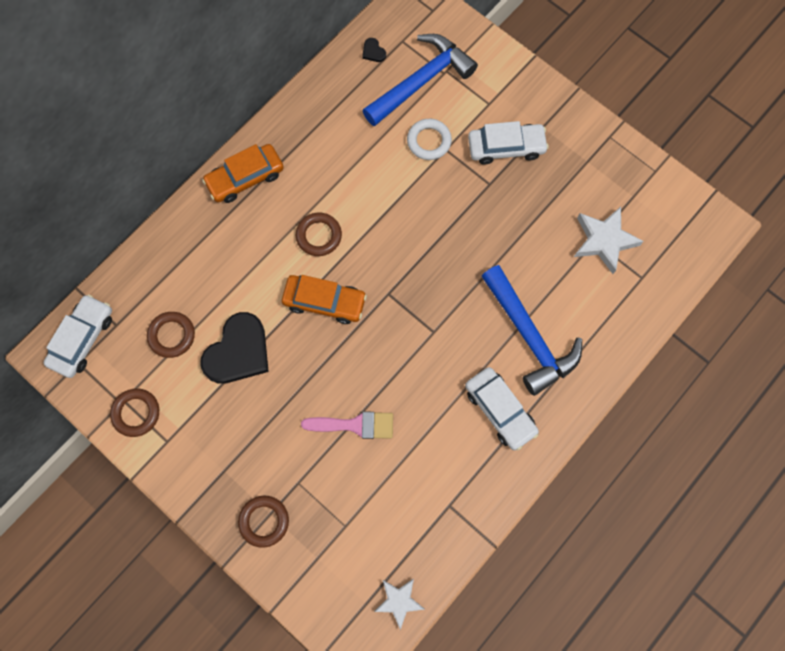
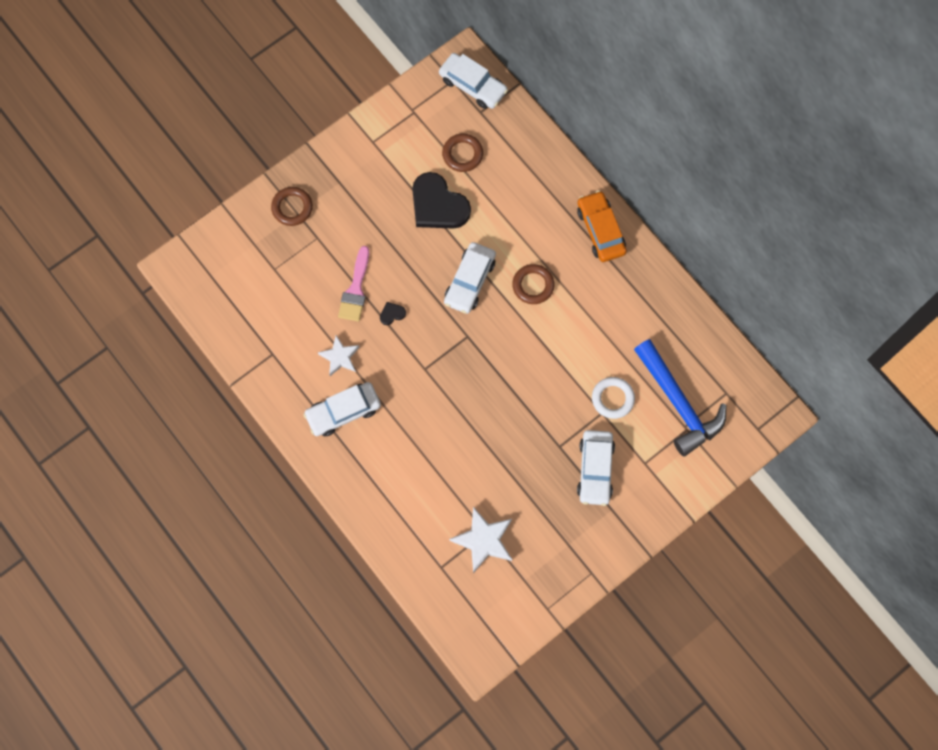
camera: 100 degrees right, 0 degrees up
brown ring [110,388,159,437] -> none
orange car [282,275,367,324] -> white car [444,242,496,314]
black heart [362,38,386,62] -> black heart moved to [380,302,406,325]
white star [374,578,425,630] -> white star moved to [318,335,360,376]
blue hammer [481,265,582,396] -> none

